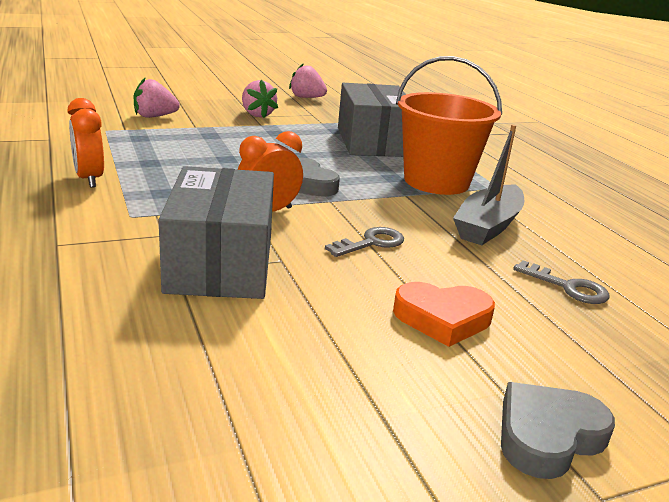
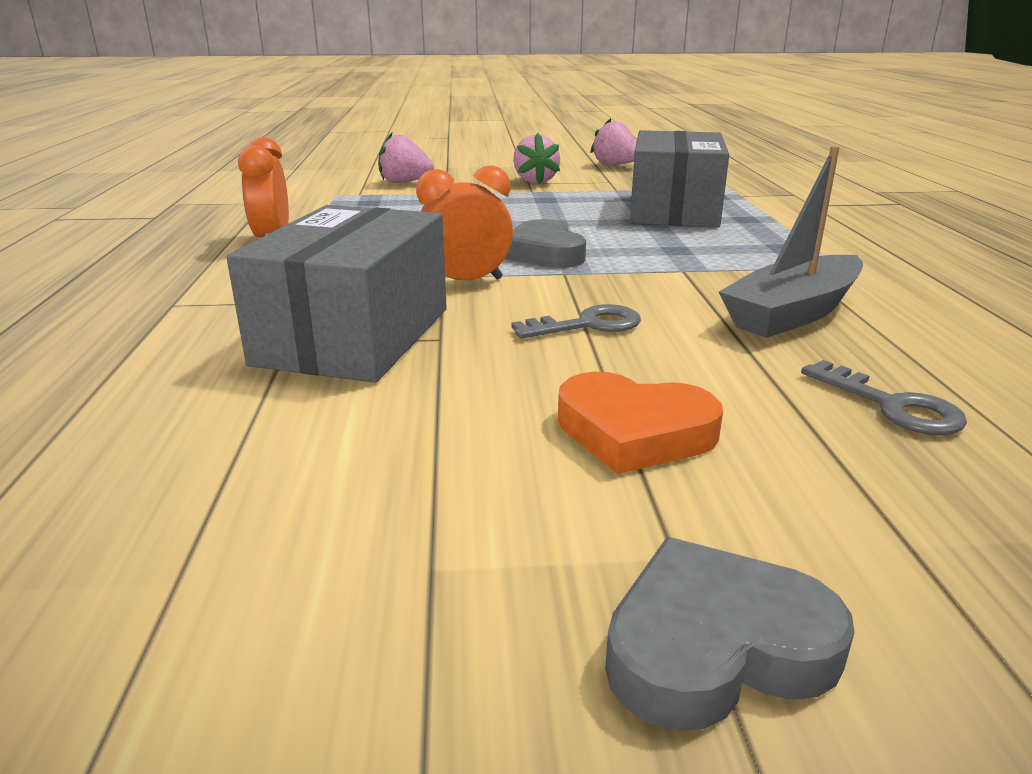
camera: 20 degrees right, 0 degrees up
orange bucket [396,56,502,195] -> none

